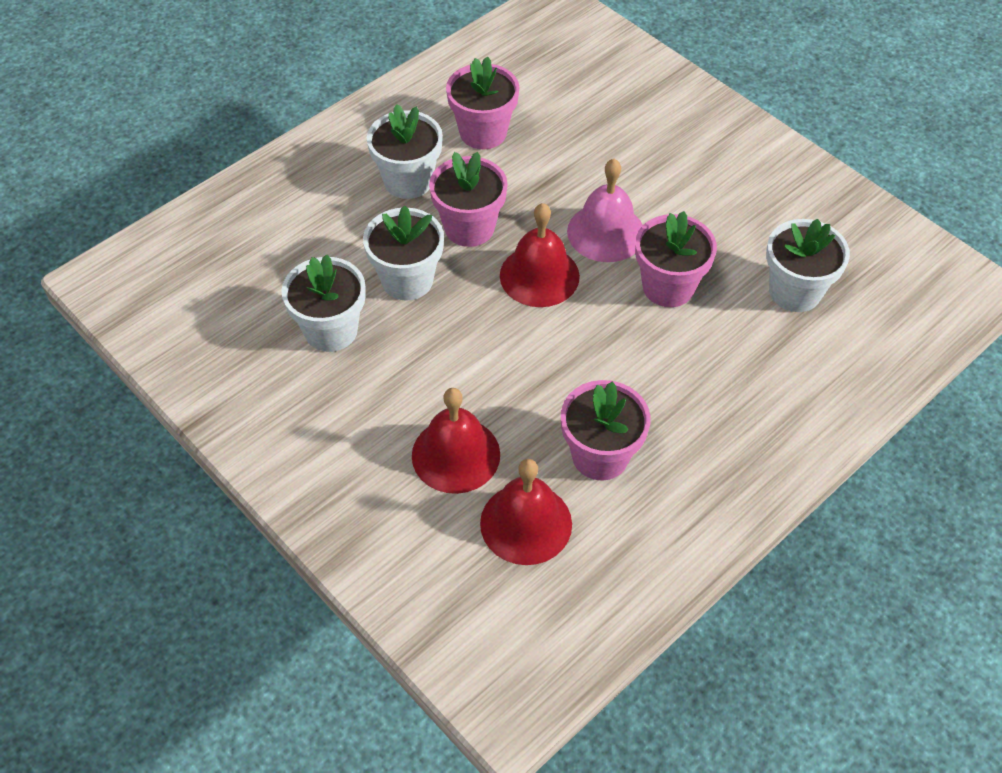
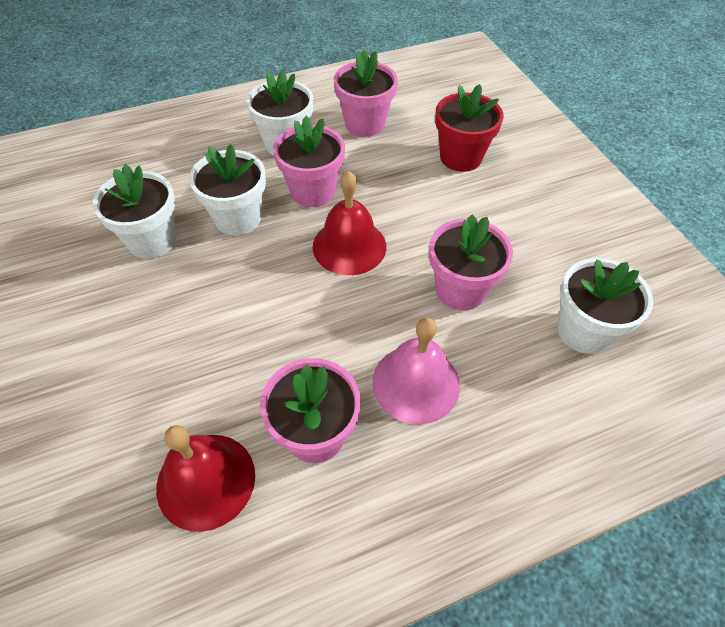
camera: 20 degrees right, 0 degrees up
red bell [412,388,500,494] -> none
pink bell [567,159,643,262] -> pink bell moved to [372,318,460,424]
none -> red flower pot [435,84,504,172]

